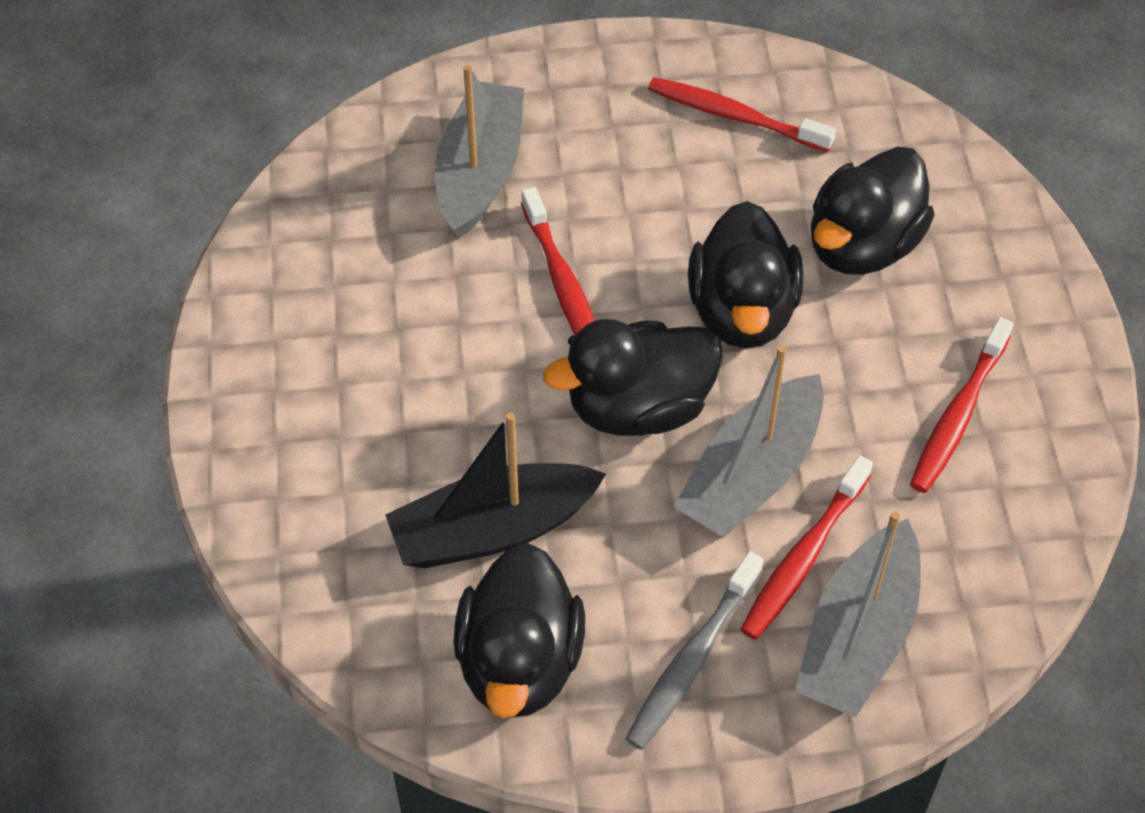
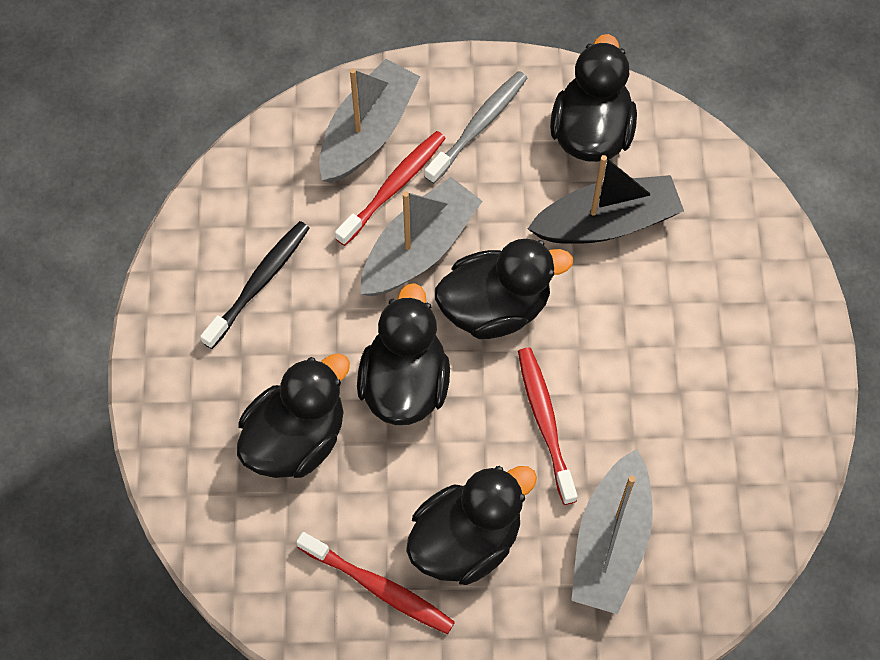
camera: 175 degrees left, 10 degrees up
red toothbrush [910,317,1014,493] -> black toothbrush [200,221,310,349]
none -> black duck [406,466,537,585]

